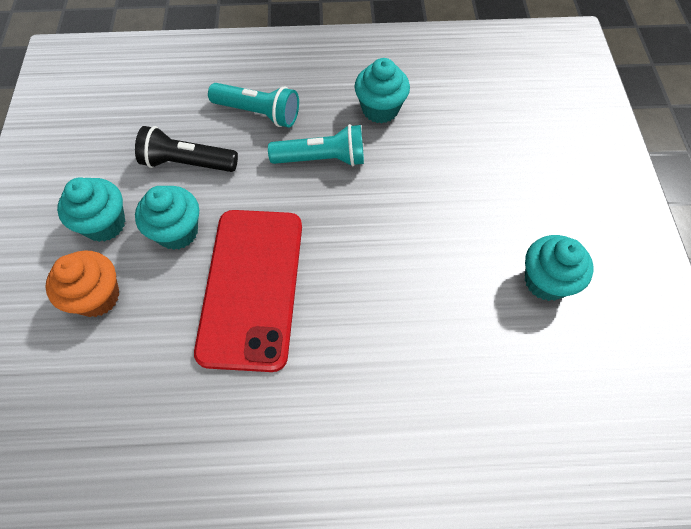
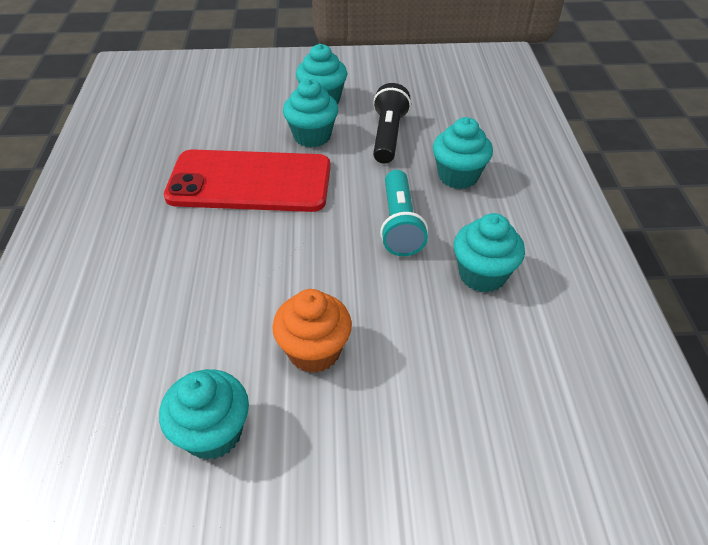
camera: 90 degrees right, 15 degrees down
orange cupcake [45,250,119,317] -> orange cupcake moved to [272,289,352,373]
turquoise flashlight [208,83,299,127] -> turquoise cupcake [433,117,493,189]

